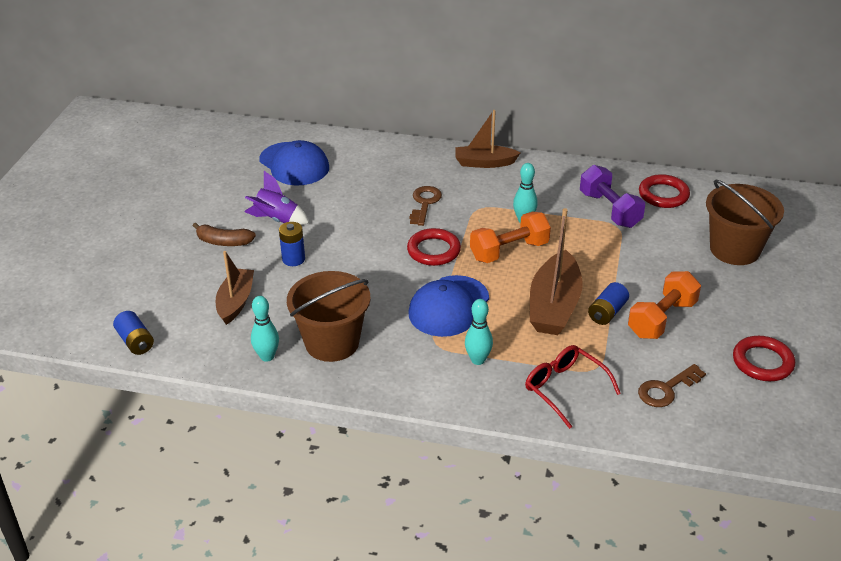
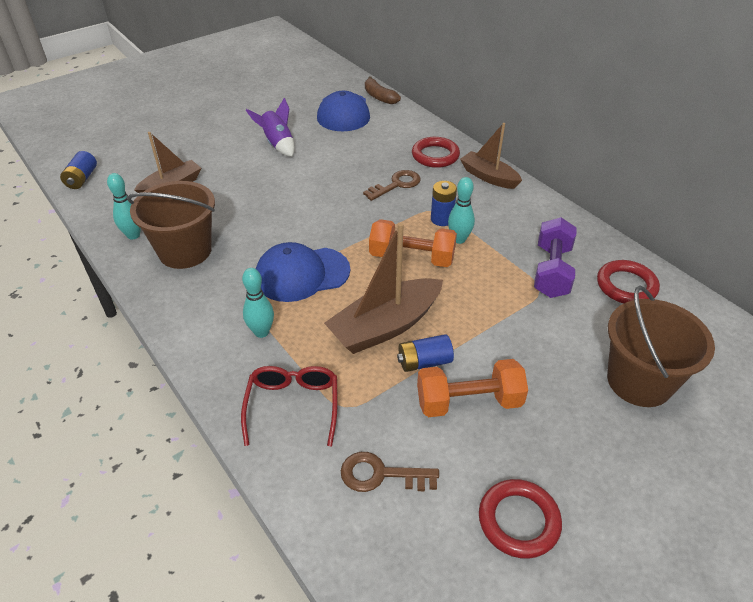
camera: 40 degrees right, 5 degrees up
brown banana [193,223,256,246] -> brown banana moved to [365,76,401,104]
blue battery [279,222,305,266] -> blue battery moved to [431,181,457,226]
red ring [407,228,461,266] -> red ring moved to [412,137,460,168]

